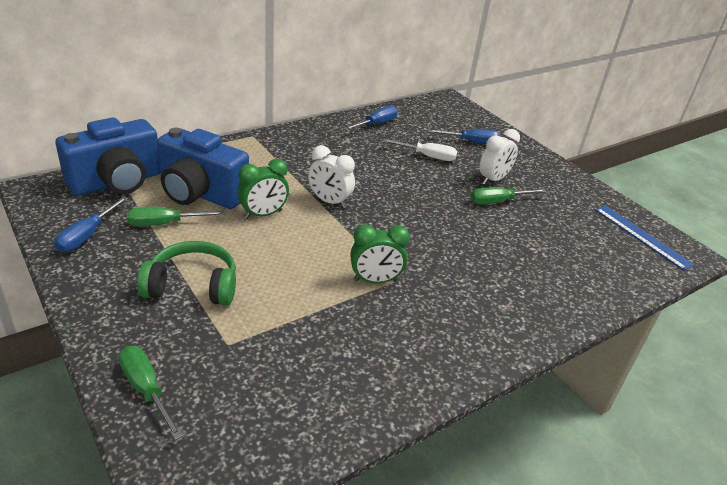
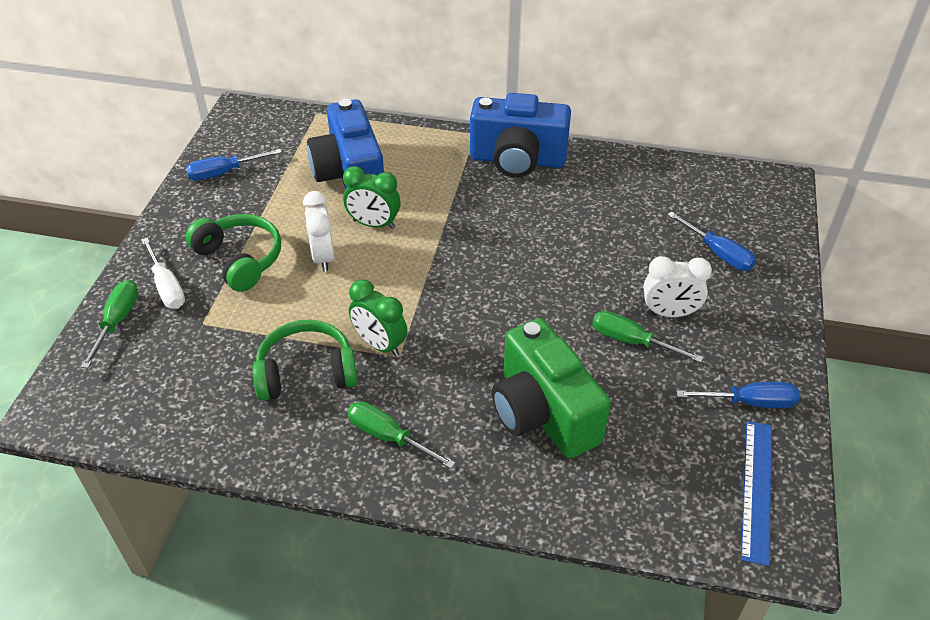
camera: 50 degrees right, 10 degrees up
blue camera [56,117,160,196] -> blue camera moved to [470,93,571,177]
green screwdriver [127,207,225,226] -> green screwdriver moved to [347,402,455,469]
white clock [308,145,355,208] -> white clock moved to [303,191,335,272]
blue screwdriver [344,106,398,131] -> blue screwdriver moved to [676,382,800,408]
white screwdriver [383,139,457,161] -> white screwdriver moved to [141,237,185,309]
none -> green headphones [253,320,358,401]
none -> green camera [492,318,611,459]

